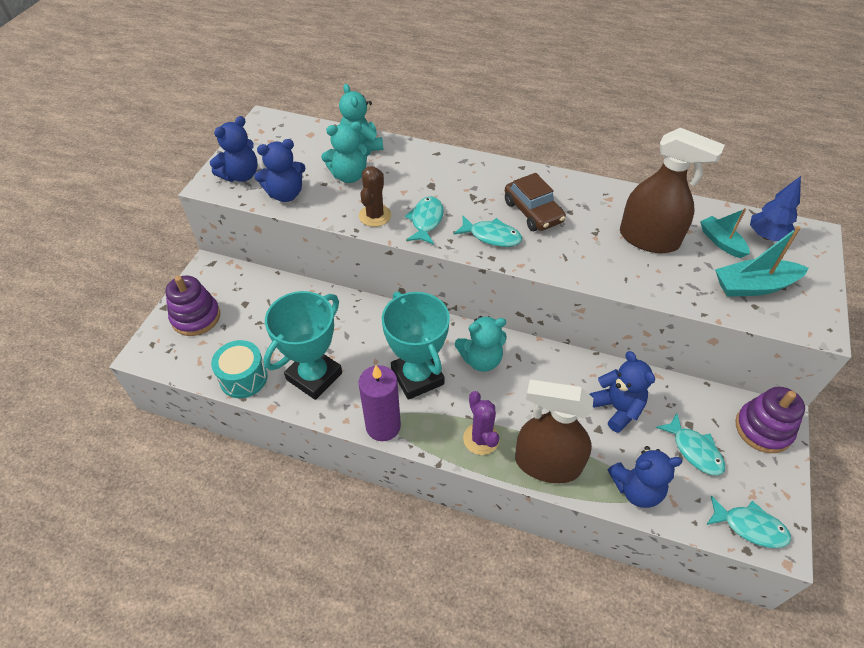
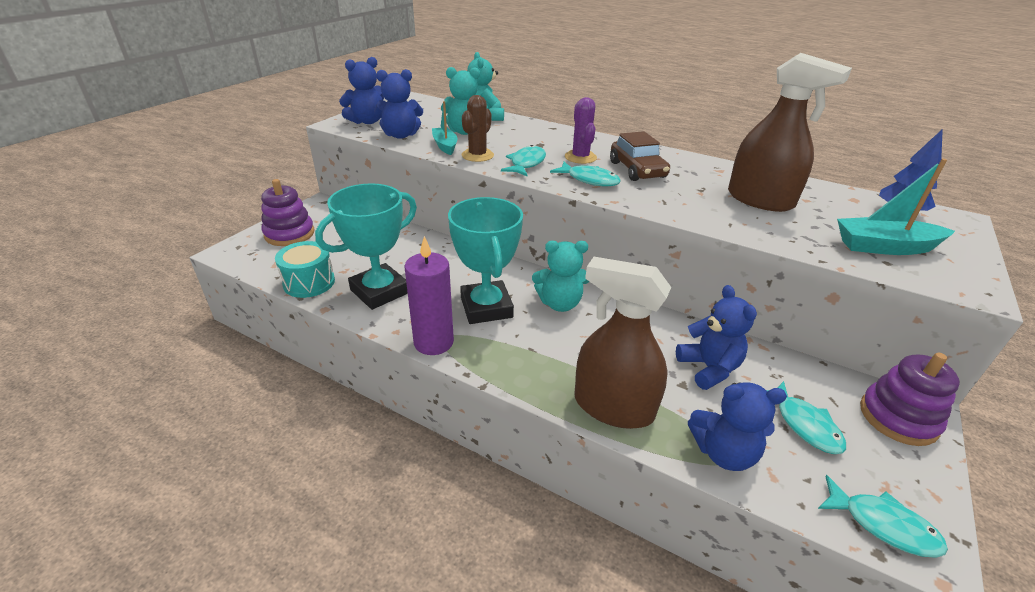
camera: 10 degrees right, 15 degrees down
purple cactus [463,391,500,455] -> purple cactus moved to [565,97,597,164]
turquoise boat [700,208,750,258] -> turquoise boat moved to [432,101,457,155]

